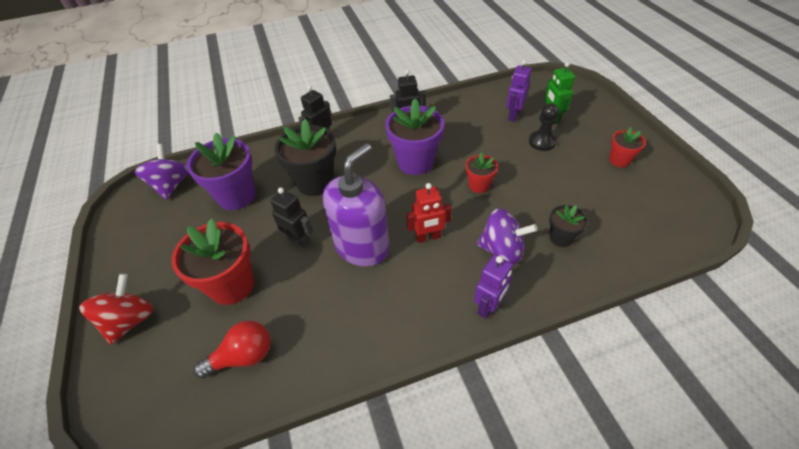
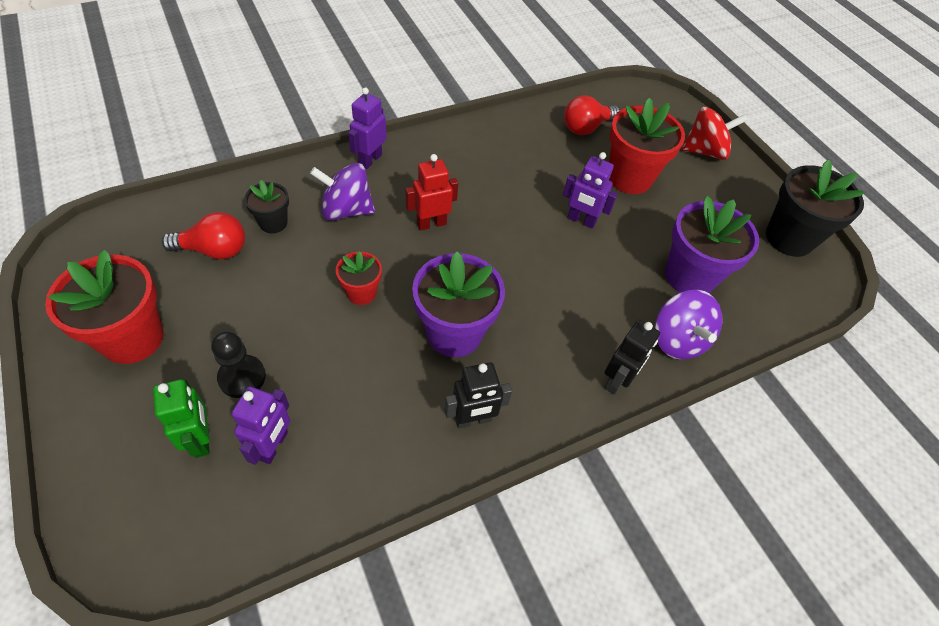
camera: 165 degrees right, 5 degrees up
red spinning top [79,274,153,345] -> red spinning top turned 105 degrees counterclockwise [681,107,748,160]
purple spinning top [135,144,189,200] -> purple spinning top moved to [655,290,723,360]
black robot [270,188,313,248] -> purple robot [563,152,618,229]
black flower pot [275,119,336,196] -> black flower pot moved to [766,159,865,257]
purple soap dispenser [323,143,390,267] -> none
red flower pot [609,127,646,167] -> red flower pot [45,250,164,364], size x1.87
none -> red light bulb [162,212,245,259]

